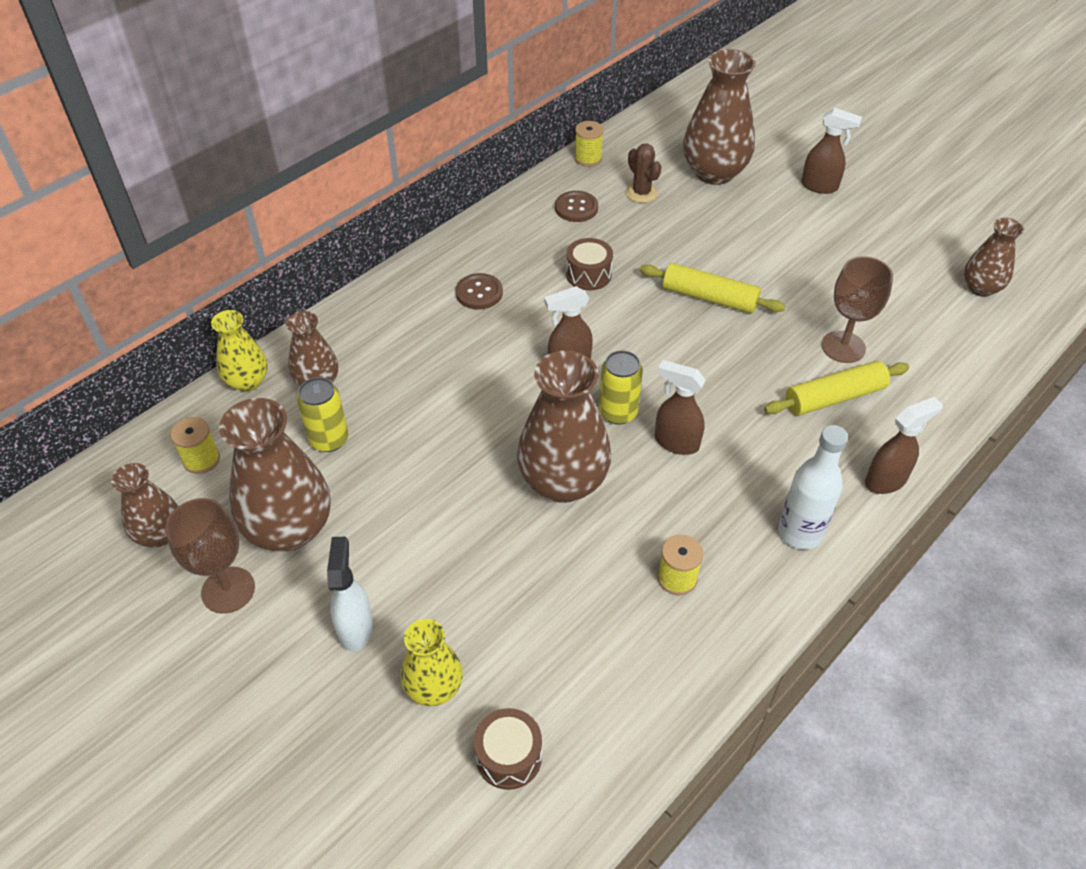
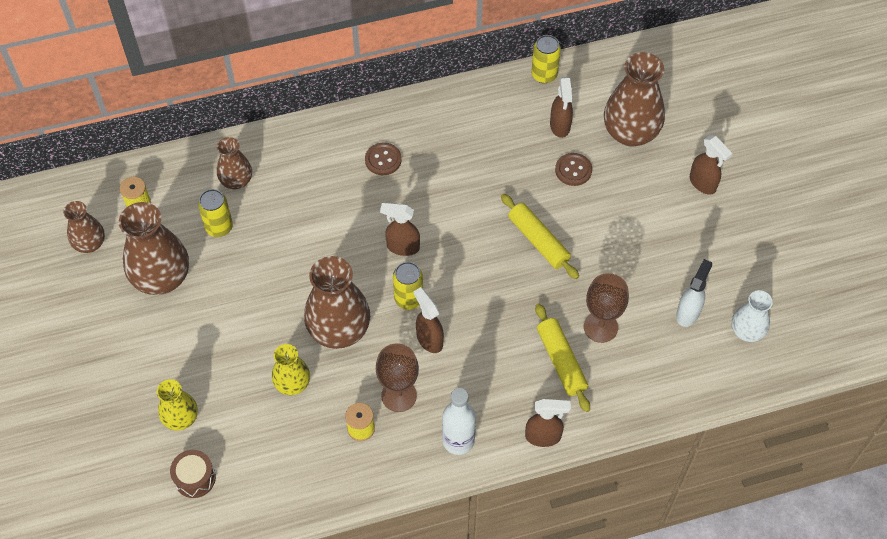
camera: 30 degrees right, 10 degrees up
brown goblet [165,498,255,614] -> brown goblet moved to [376,343,419,412]
yellow vase [211,310,268,392] -> yellow vase moved to [272,344,310,395]
white spray bottle [327,536,373,651] -> white spray bottle moved to [676,259,712,327]
brown button [555,191,598,222] -> brown button moved to [555,153,592,186]
brown drum [566,238,613,291] -> none
yellow spool [574,121,604,167] -> yellow can [531,35,561,83]
brown cactus [626,144,661,203] -> brown spray bottle [550,77,573,138]
yellow rolling pin [764,361,909,416] -> yellow rolling pin turned 60 degrees clockwise [535,303,590,412]
brown vase [964,218,1024,297] -> white vase [732,290,773,342]

